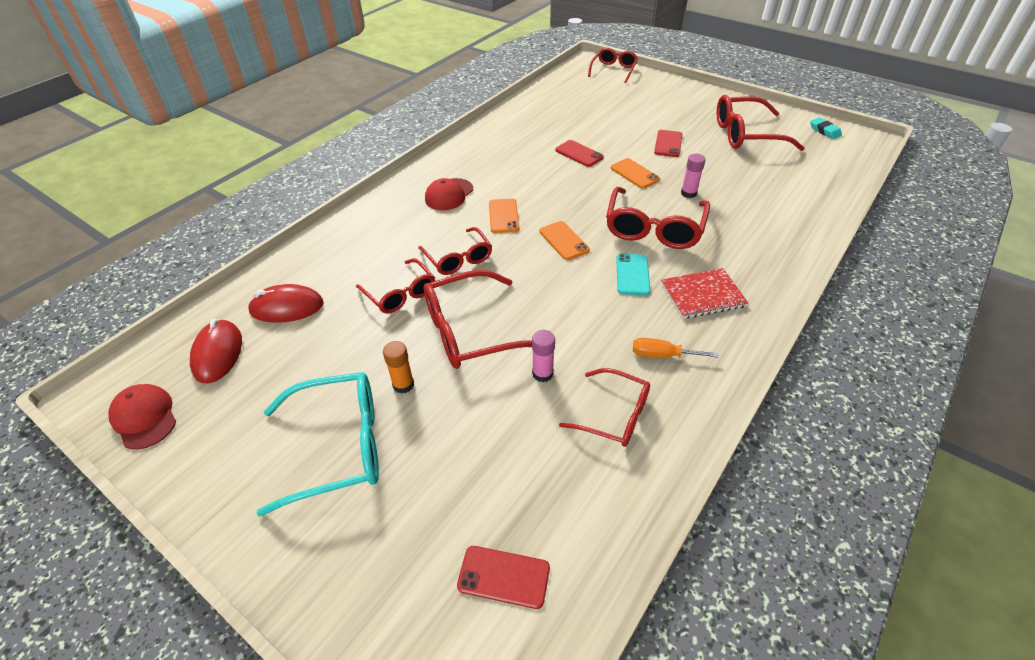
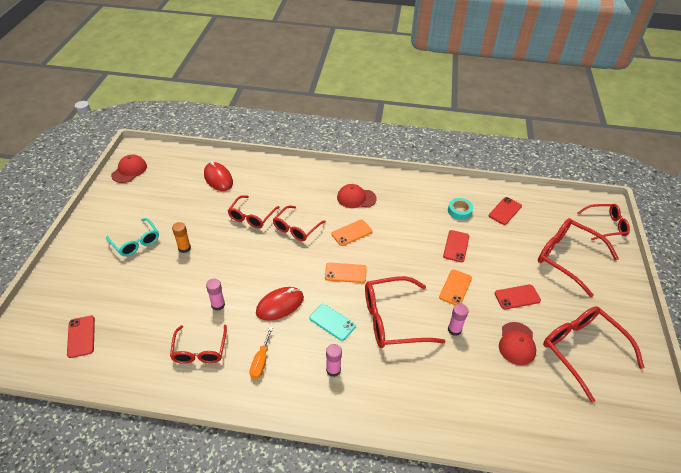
camera: 60 degrees right, 0 degrees up
red mouse [190,319,242,383] -> red mouse moved to [256,287,304,321]
turquoise glasses [257,372,379,517] -> turquoise glasses [106,218,159,256], size x0.63
red glasses [424,270,532,369] -> red glasses moved to [538,218,619,297]
orange phone [539,221,590,260] -> orange phone turned 60 degrees clockwise [325,263,367,283]
turquoise phone [616,253,650,296] -> turquoise phone turned 60 degrees clockwise [309,304,356,341]
orange screwdriver [633,338,719,358] -> orange screwdriver turned 150 degrees counterclockwise [249,327,273,379]
red notebook [661,268,748,319] -> pink glue stick [326,344,342,377]
turquoise eraser [810,118,842,139] -> none
none -> turquoise tape [448,198,473,220]
none -> red phone [489,197,522,225]
none -> red cap [499,322,536,365]

